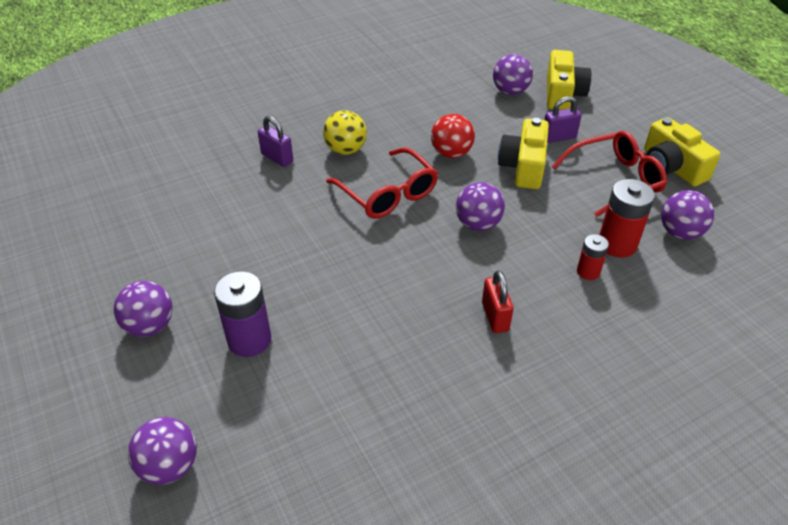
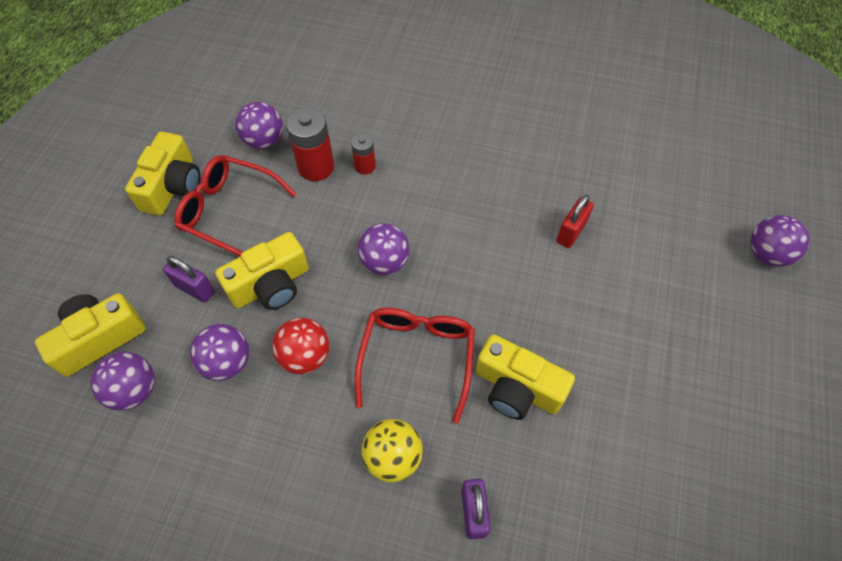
camera: 135 degrees left, 15 degrees up
purple ball [114,281,173,337] -> purple ball moved to [190,324,249,381]
purple battery [214,271,271,357] -> none
red padlock [482,270,514,333] -> red padlock moved to [557,195,594,248]
none -> yellow camera [475,334,575,420]

